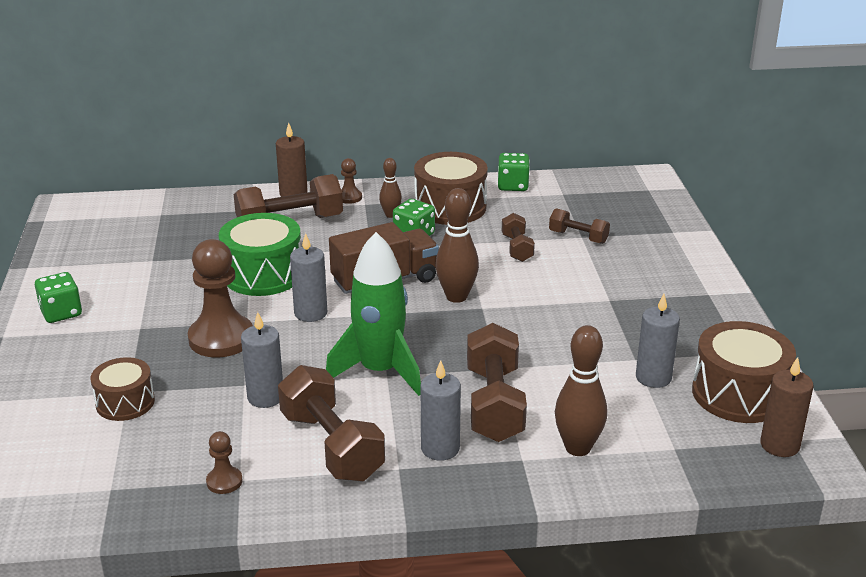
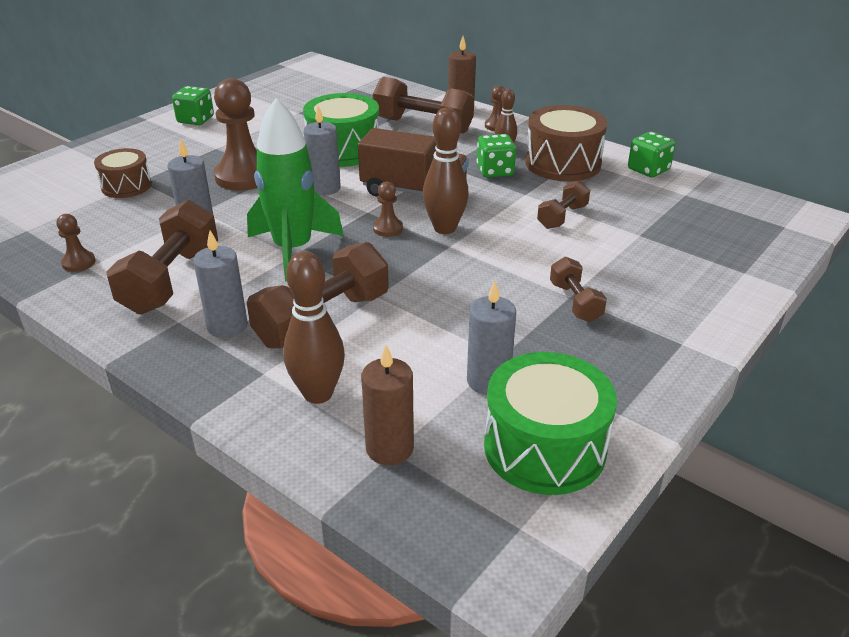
camera: 45 degrees right, 5 degrees up
brown dumbbell [549,208,610,244] -> brown dumbbell moved to [550,257,607,322]
brown drum [692,321,796,423] -> green drum [484,352,617,495]
brown candle [760,357,814,457] -> brown candle moved to [361,345,414,465]
none -> brown pawn [373,182,403,237]

